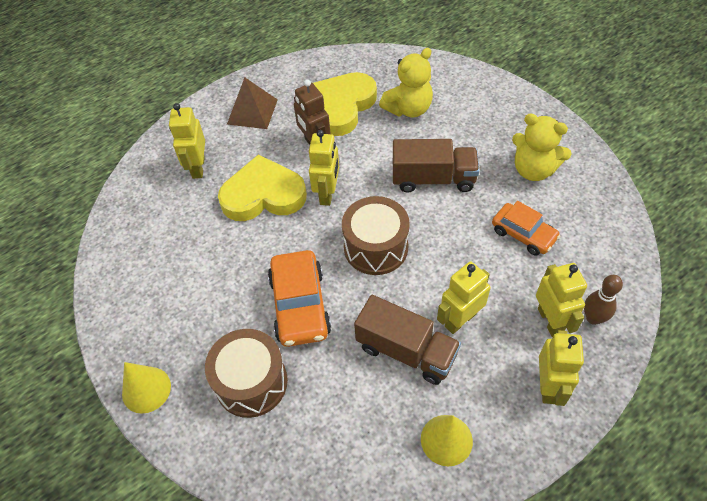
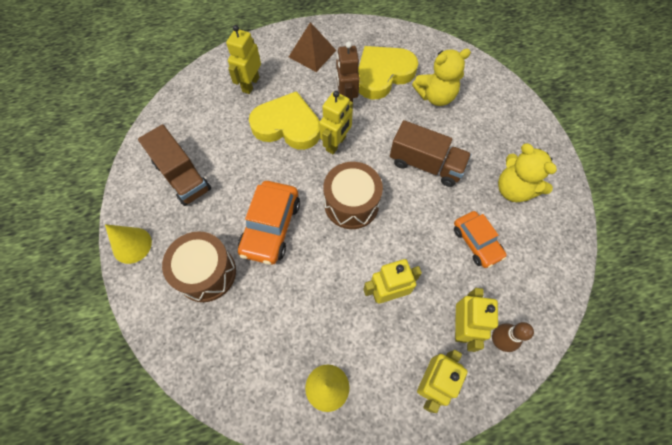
camera: 20 degrees right, 10 degrees up
brown truck [354,295,461,385] -> brown truck moved to [138,124,211,206]

